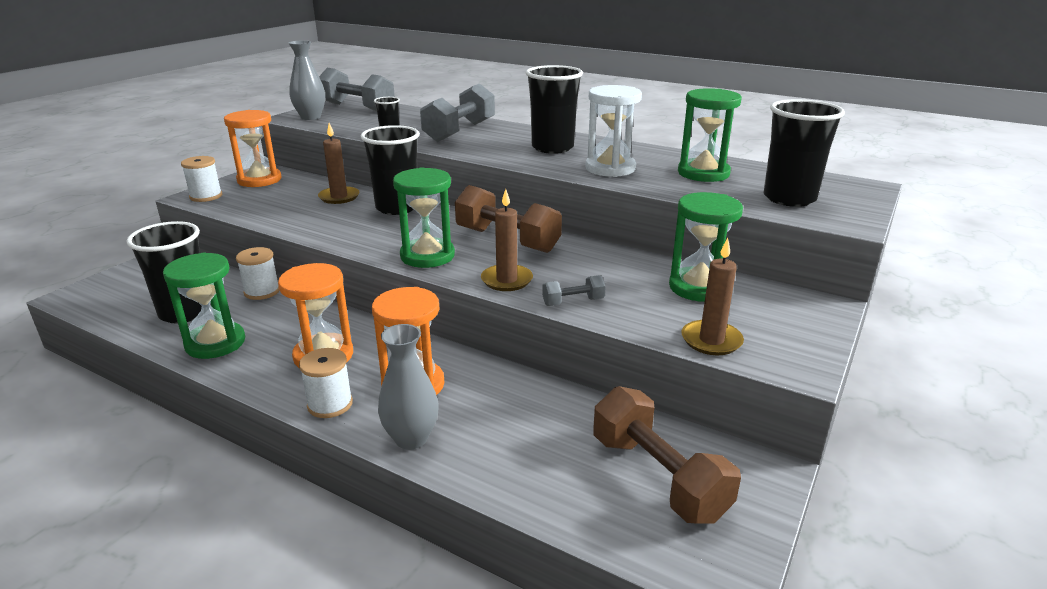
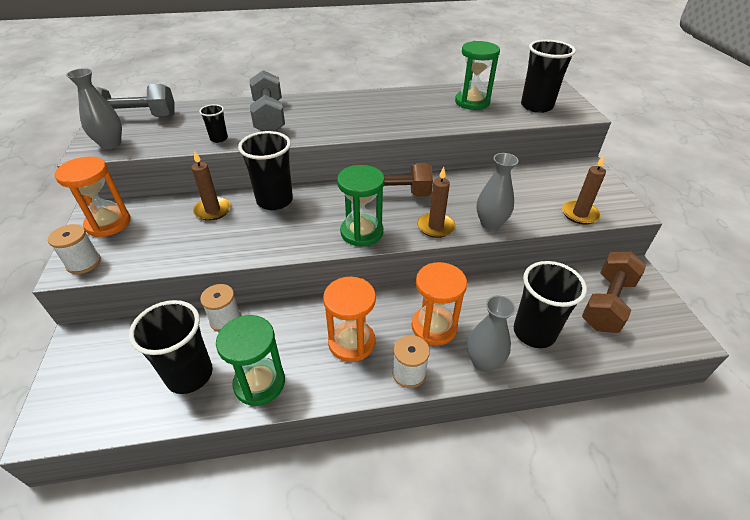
camera: 40 degrees left, 15 degrees up
black cup [525,65,583,154] -> black cup moved to [514,261,587,348]
grey dumbbell [542,275,606,306] -> grey vase [476,153,519,230]
white hourglass [585,85,642,177] -> none
brown dumbbell [593,386,741,524] -> brown dumbbell turned 75 degrees counterclockwise [582,252,646,333]
green hourglass [669,192,743,302] -> none

